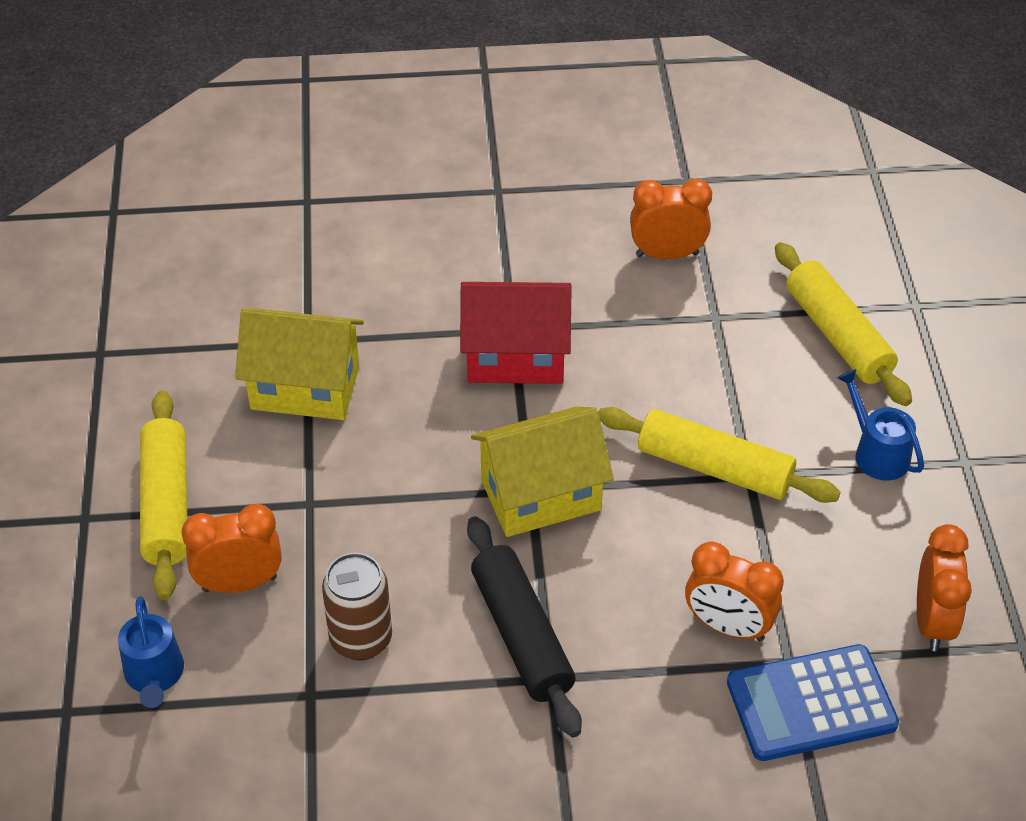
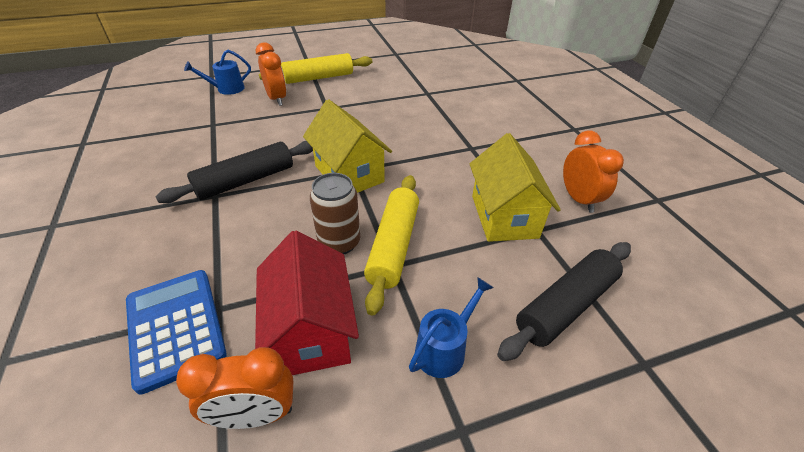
camera: 75 degrees right, 5 degrees down
yellow house [235,308,364,420] -> yellow house moved to [470,133,561,242]
brown can [322,553,392,661] -> brown can moved to [310,173,360,254]
red house [460,282,572,384] -> red house moved to [255,230,359,375]
orange clock [685,542,784,641] -> none
yellow rolling pin [775,242,912,406] -> black rolling pin [497,242,631,361]

